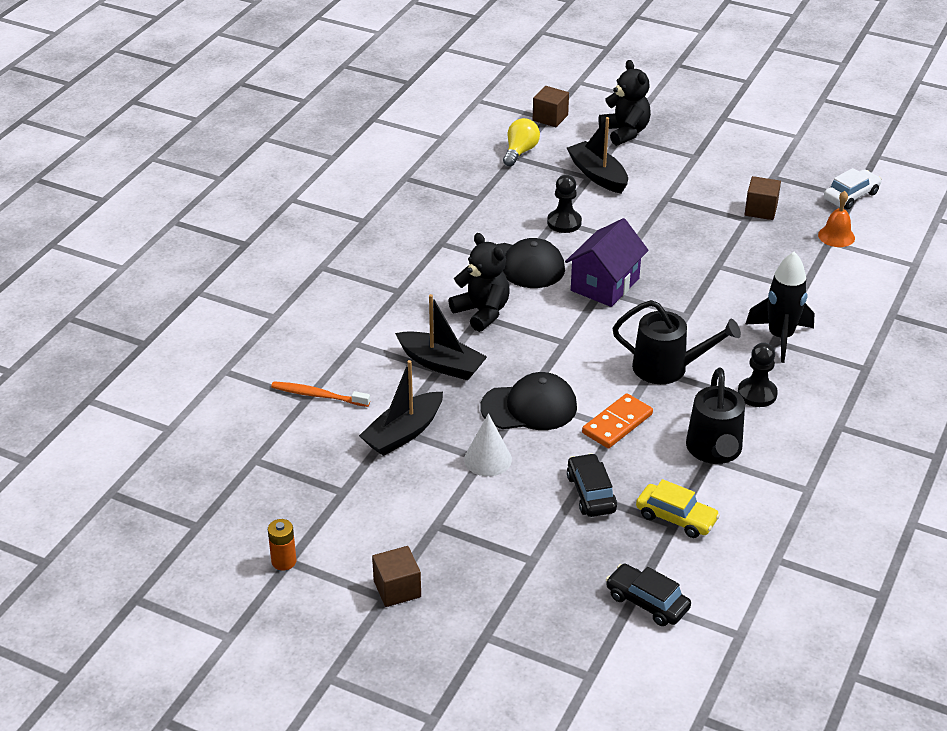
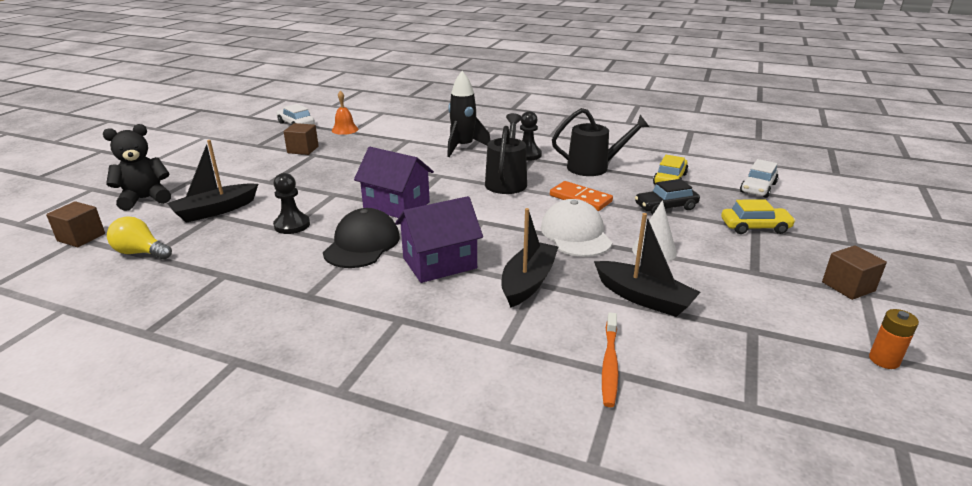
camera: 95 degrees left, 10 degrees down
black teddy bear [448,233,510,332] -> purple house [395,196,483,283]
black cap [480,372,577,430] -> white cap [541,199,612,257]
black car [606,563,691,626] -> white car [740,159,779,198]
none -> yellow car [721,199,796,234]

